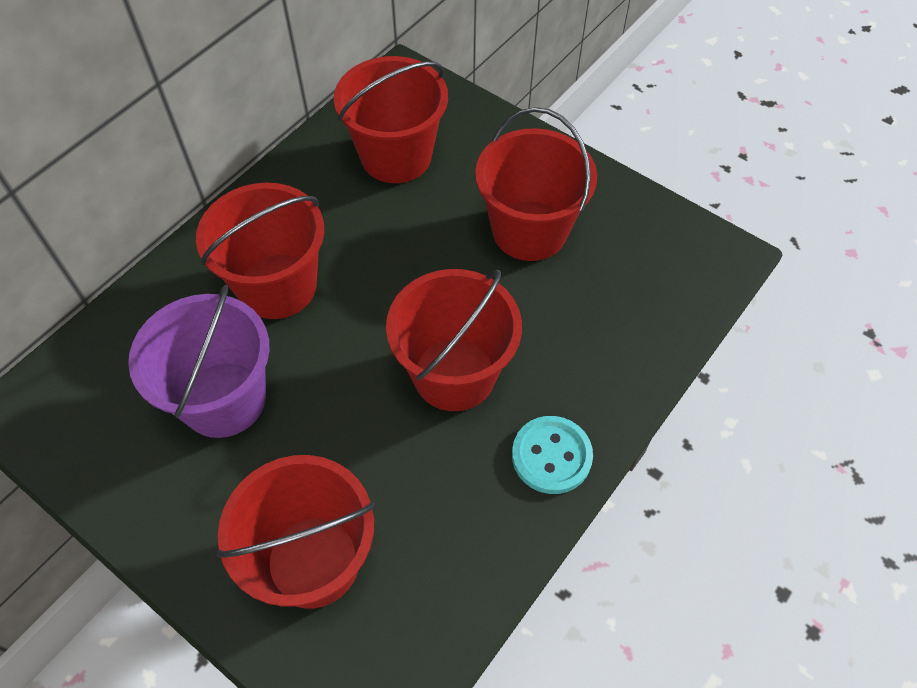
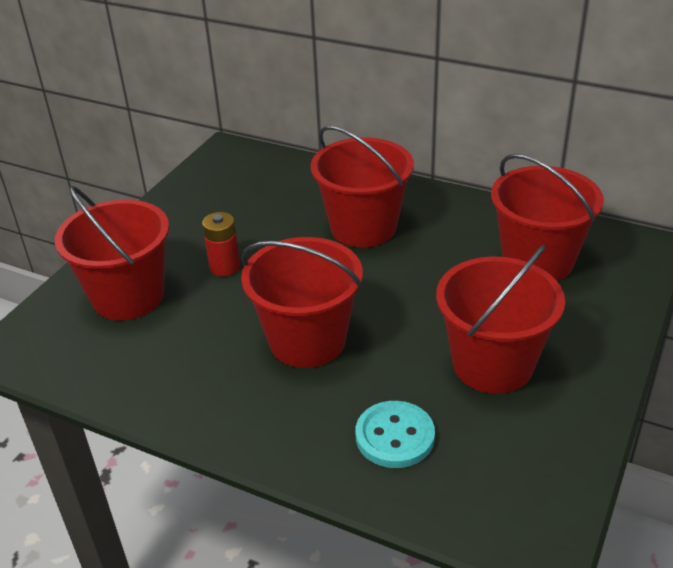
camera: 80 degrees right, 20 degrees down
purple bucket [128,285,269,438] -> none
turquoise button [512,416,593,494] -> turquoise button moved to [356,401,435,468]
none -> red battery [202,212,240,276]

